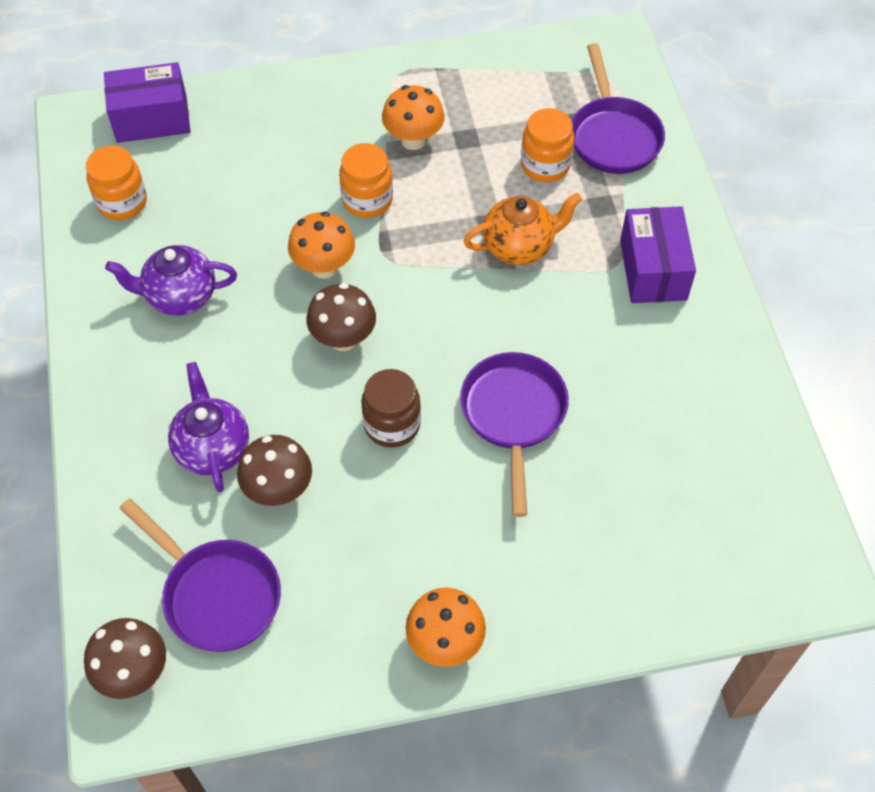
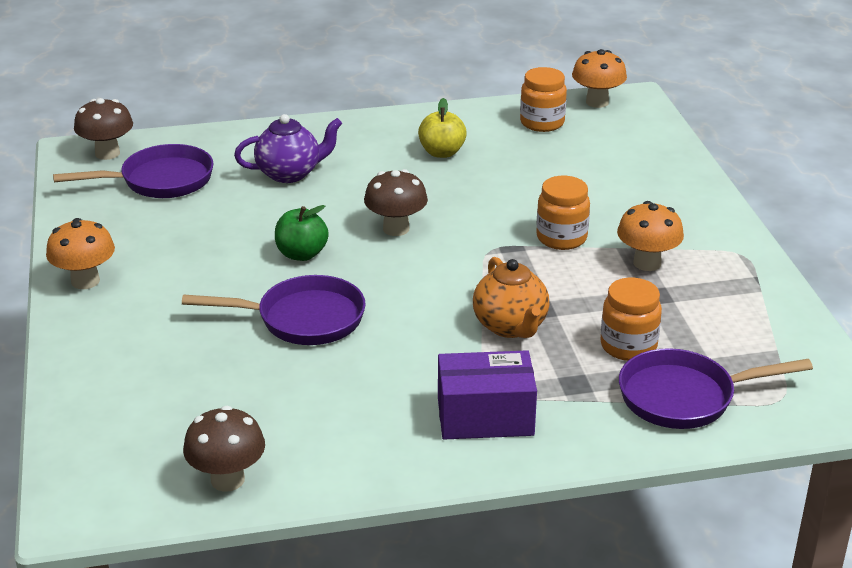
camera: 90 degrees right, 25 degrees down
purple box [104,62,191,143] -> none
purple teapot [105,245,237,316] -> yellow apple [418,98,467,158]
purple pan [119,498,281,652] -> purple pan turned 150 degrees counterclockwise [53,144,214,198]
brown mushroom [237,435,312,506] -> brown mushroom moved to [183,406,265,492]
orange mushroom [288,211,355,279] -> orange mushroom moved to [572,49,627,108]
brown jar [361,369,421,448] -> green apple [275,205,329,261]

